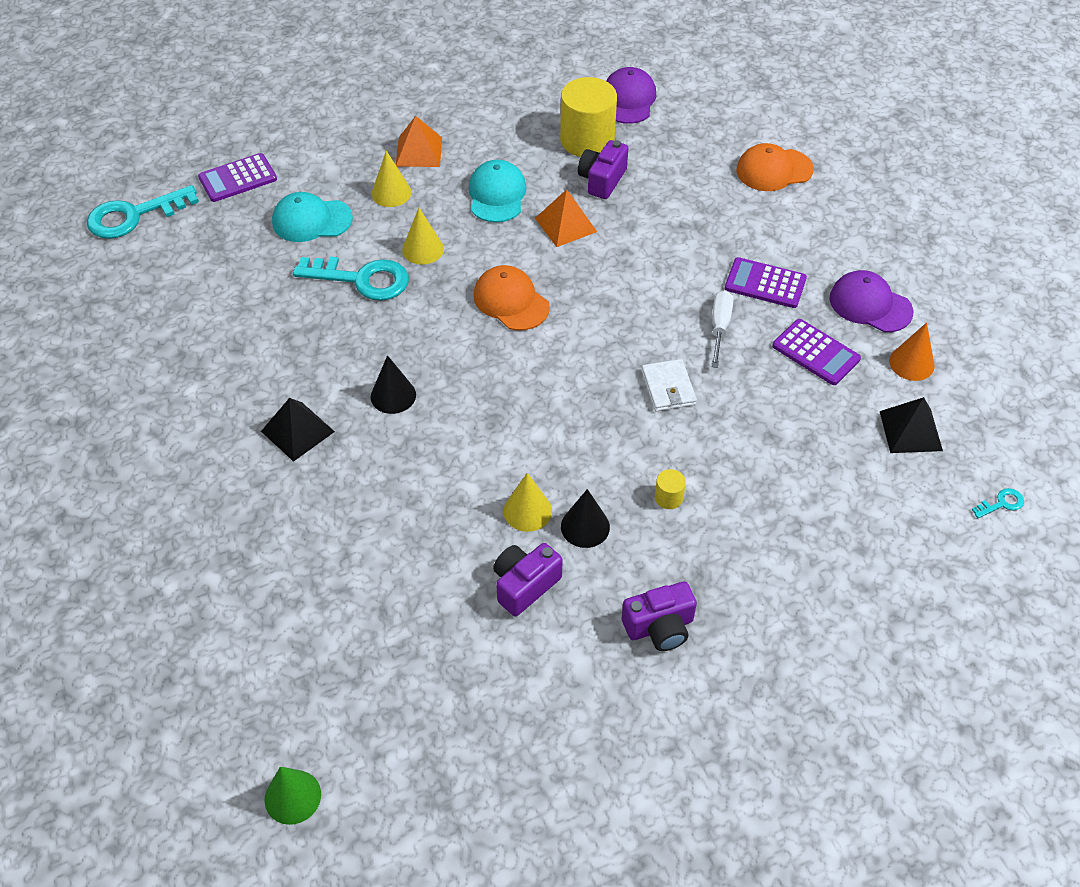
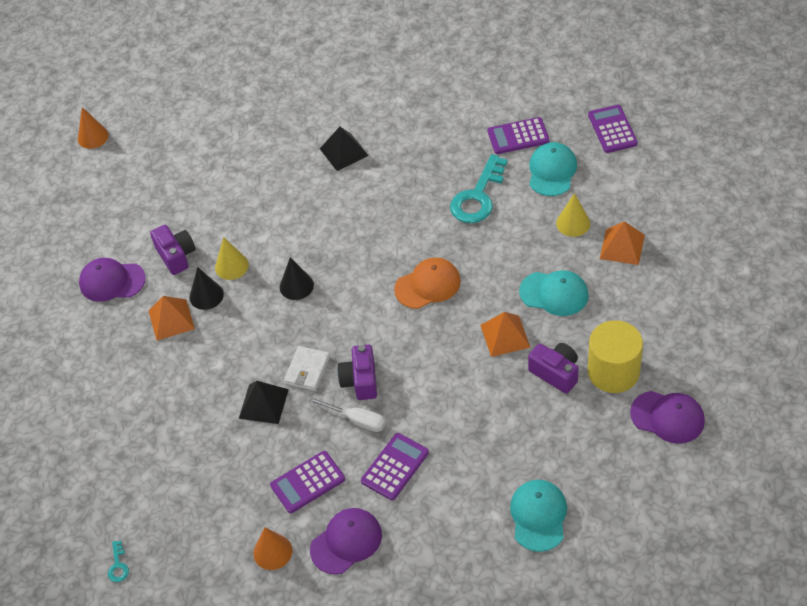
camera: 110 degrees right, 0 degrees up
turquoise key [87,185,199,239] -> none
green cone [265,767,321,825] -> orange cone [78,107,109,149]
black cone [371,355,416,414] -> black cone moved to [280,257,314,300]
yellow cone [402,208,444,265] -> none
purple camera [622,581,697,651] -> purple camera moved to [337,345,377,400]
white wallet [641,359,697,411] -> white wallet turned 75 degrees counterclockwise [284,346,330,391]
yellow cylinder [655,469,686,509] -> none
orange cap [736,143,814,191] -> turquoise cap [510,480,567,552]
black pyramid [880,397,943,453] -> black pyramid moved to [239,381,289,424]
none -> purple cap [79,258,146,302]
none -> orange pyramid [149,296,195,341]
none -> purple calculator [487,117,550,154]

